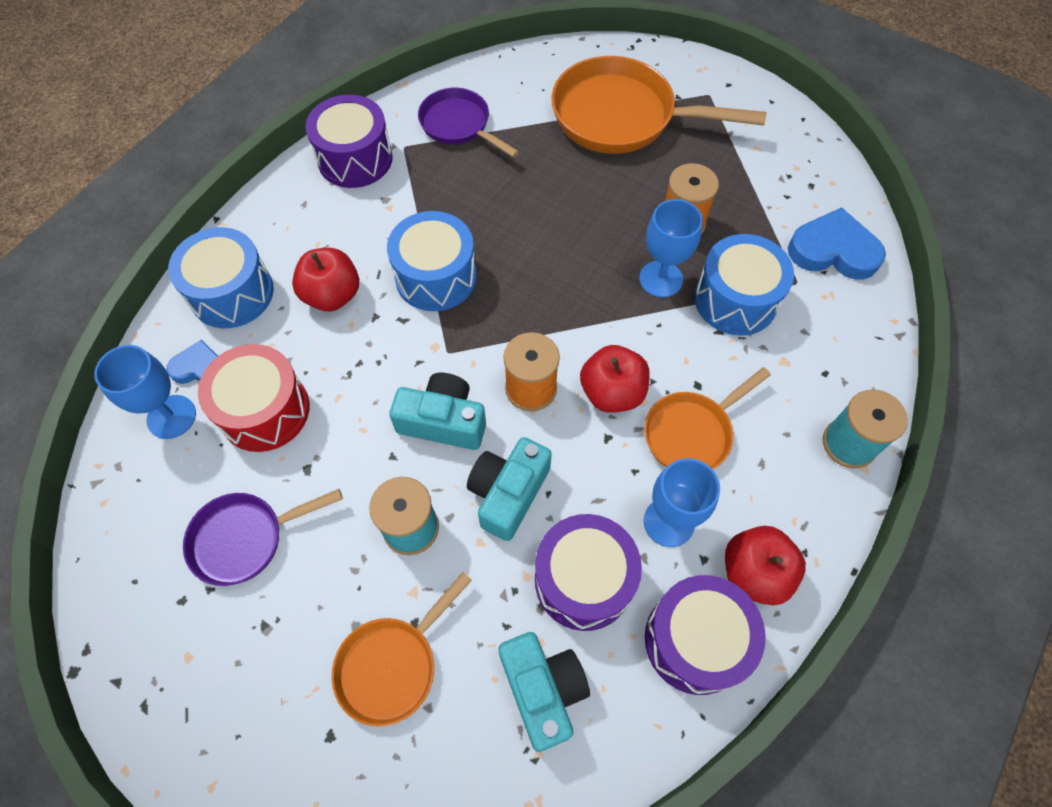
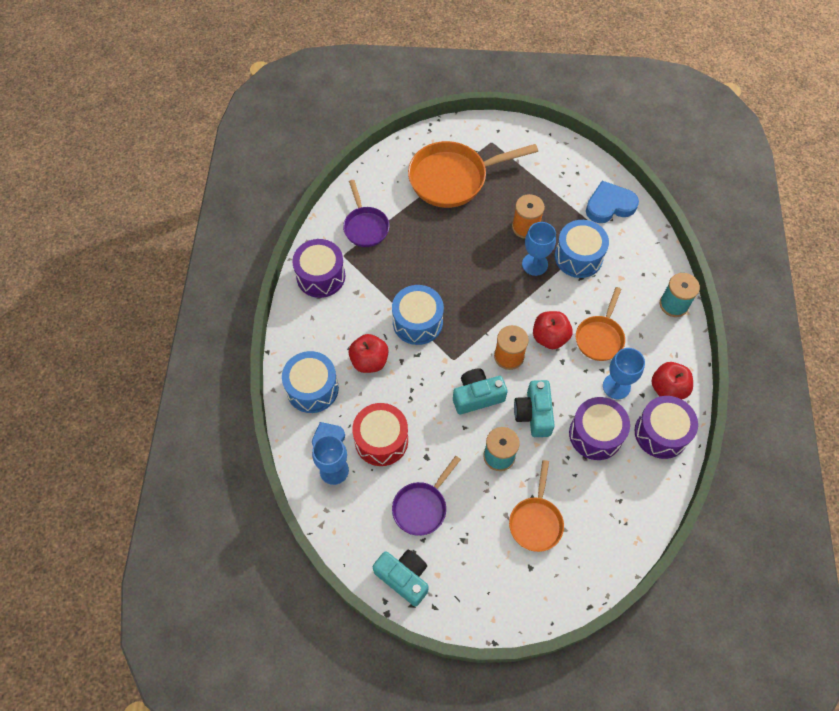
camera: 30 degrees left, 0 degrees up
purple pan [418,87,519,157] -> purple pan turned 120 degrees counterclockwise [343,180,389,247]
turquoise camera [499,632,590,752] -> turquoise camera moved to [373,550,428,606]

